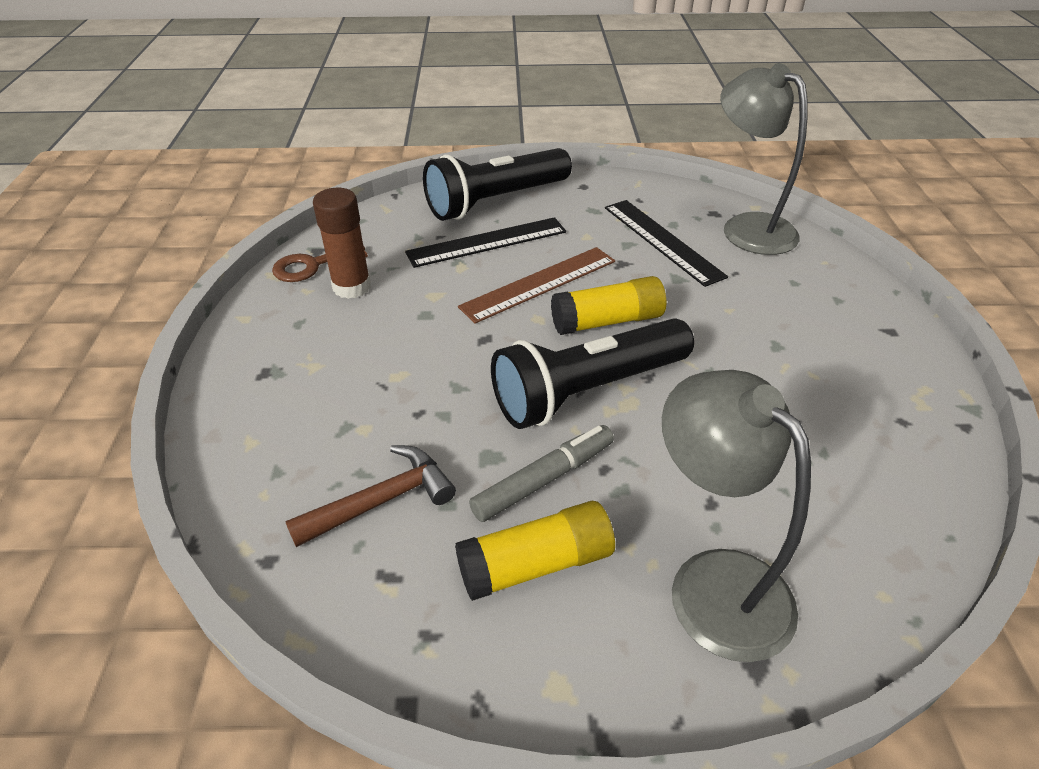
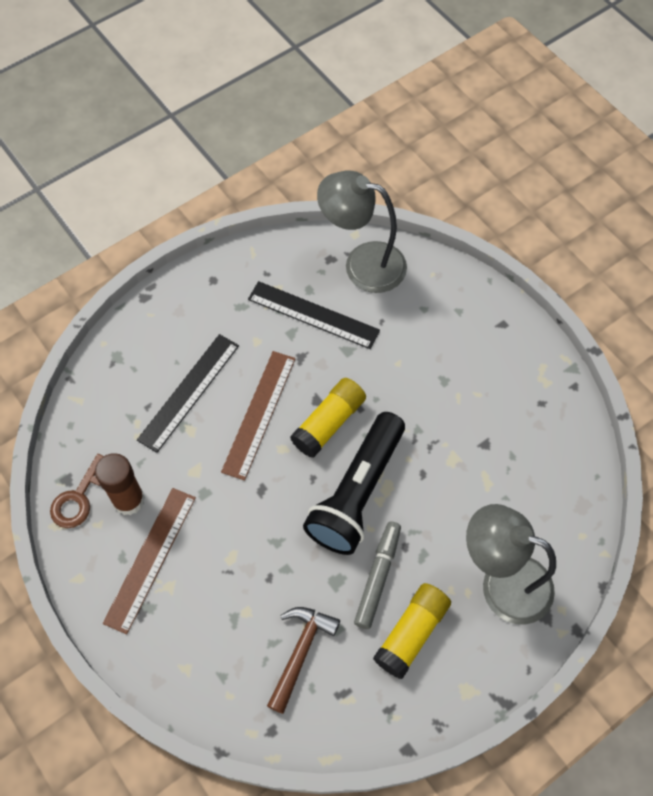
camera: 35 degrees left, 20 degrees up
black flashlight [423,148,572,221] -> none
none -> brown ruler [103,488,196,634]

